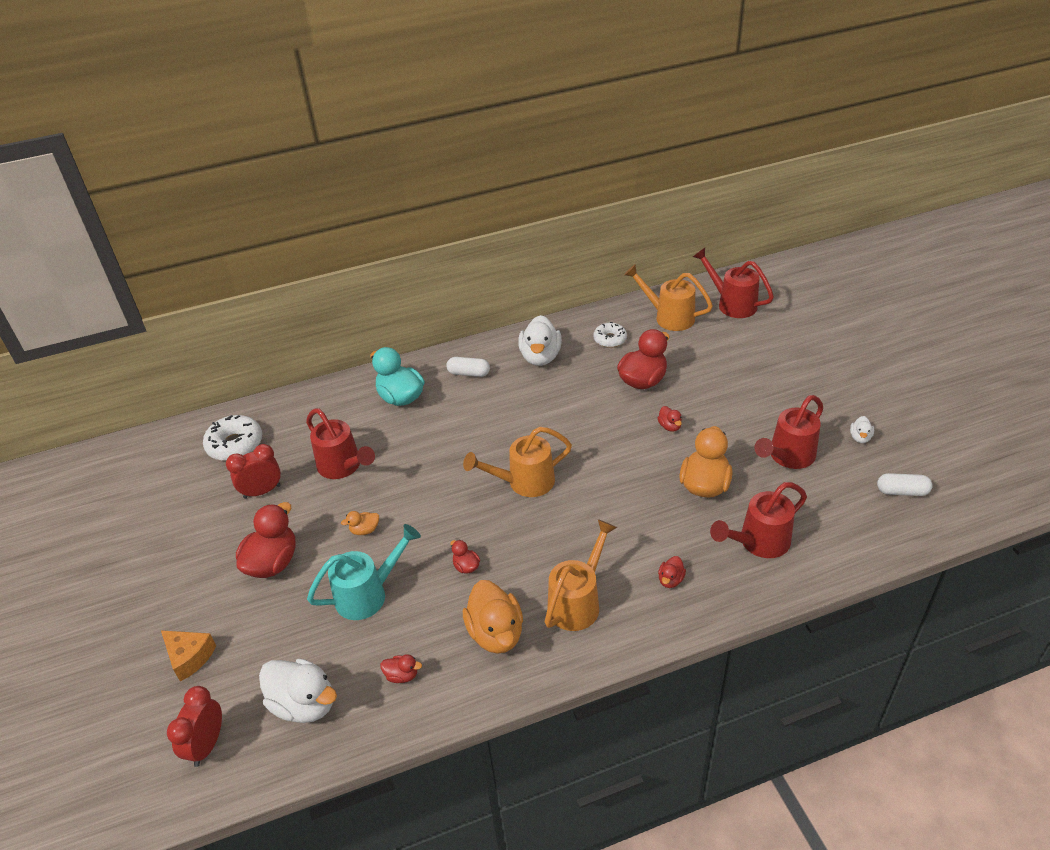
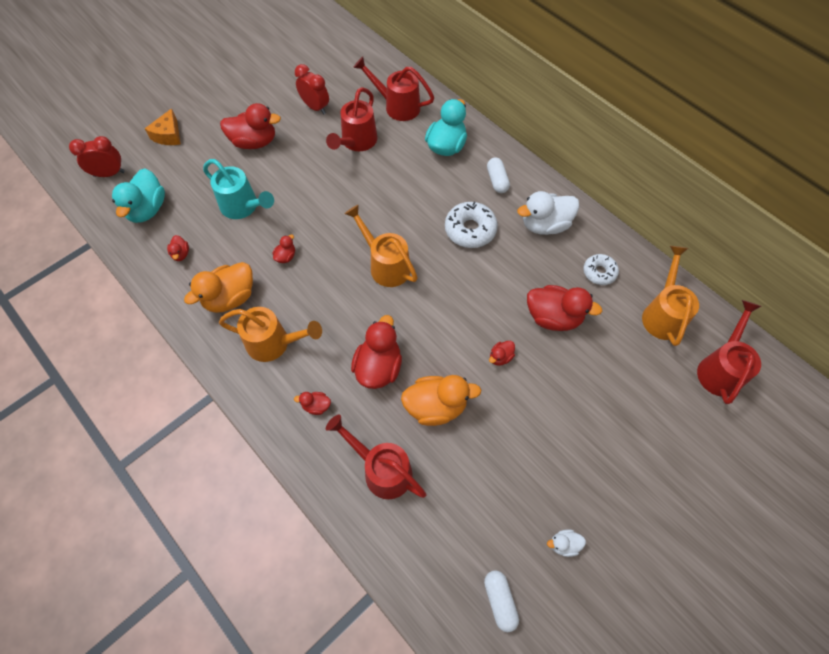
camera: 65 degrees right, 20 degrees up
white donut [203,415,262,461] -> white donut moved to [445,201,498,248]
white duck [259,658,337,723] -> turquoise duck [112,168,165,223]
orange duck [341,511,379,535] -> none
red watering can [754,395,823,469] -> red watering can moved to [353,56,434,121]
none -> red duck [351,315,402,389]

